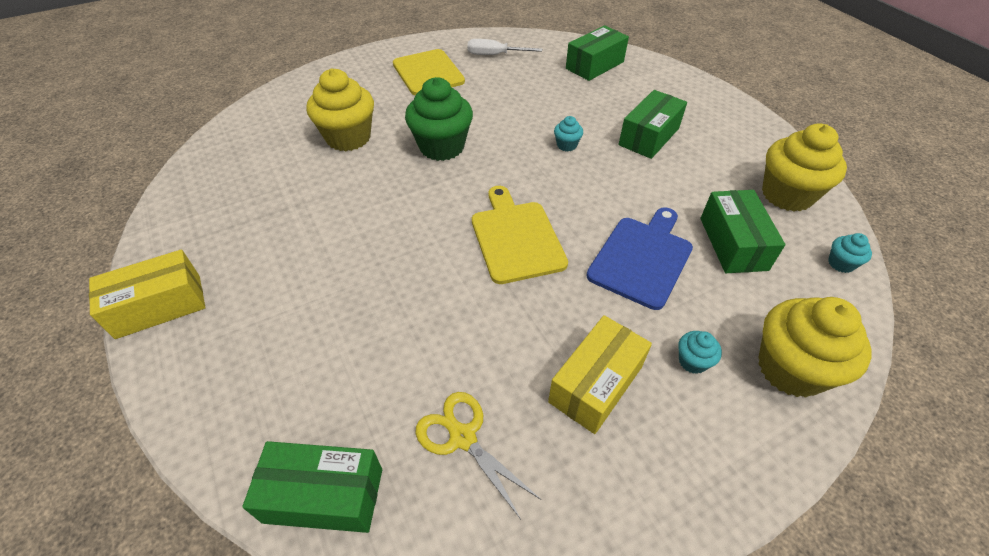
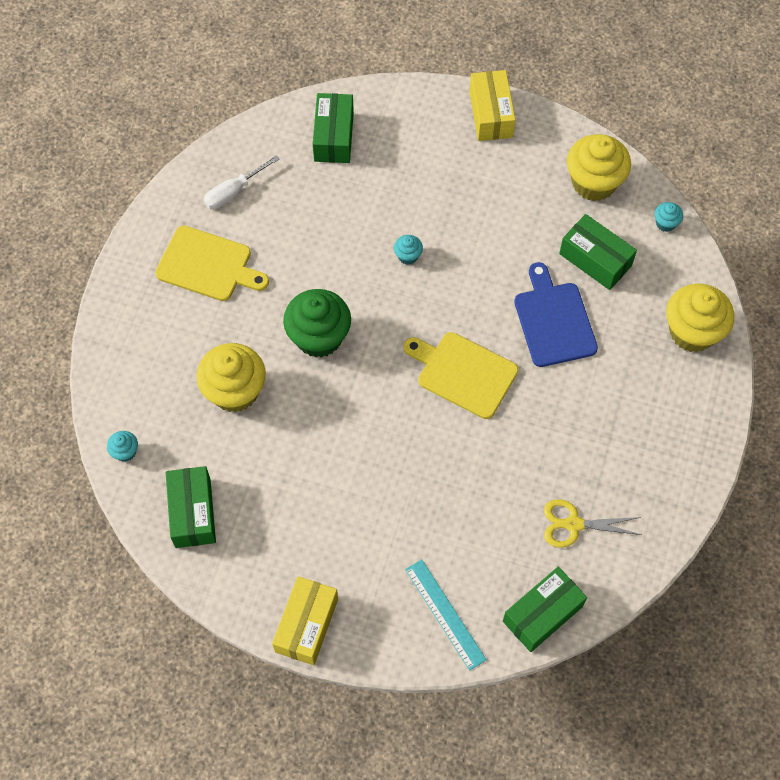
camera: 45 degrees left, 15 degrees up
yellow box [548,315,652,434] -> yellow box moved to [469,70,516,141]
green box [619,90,687,159] -> green box moved to [166,466,216,548]
turquoise cupcake [678,331,722,374] -> turquoise cupcake moved to [107,431,138,462]
none -> turquoise ruler [405,559,487,671]

